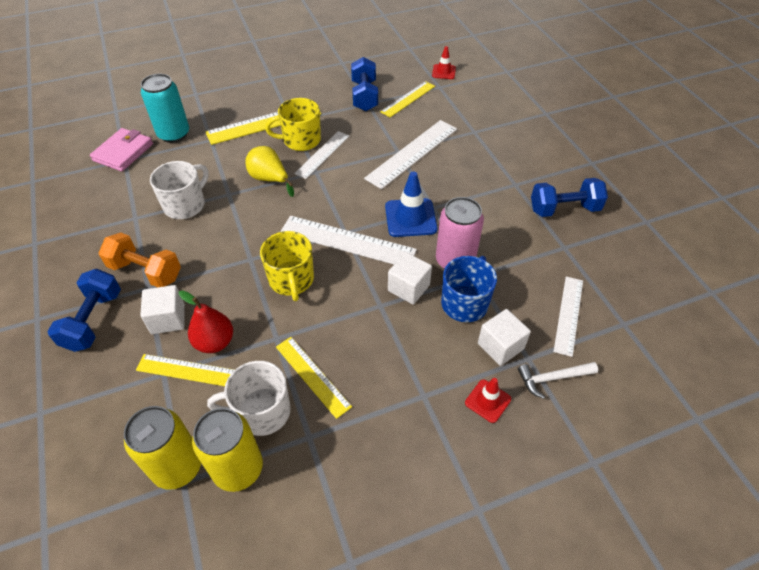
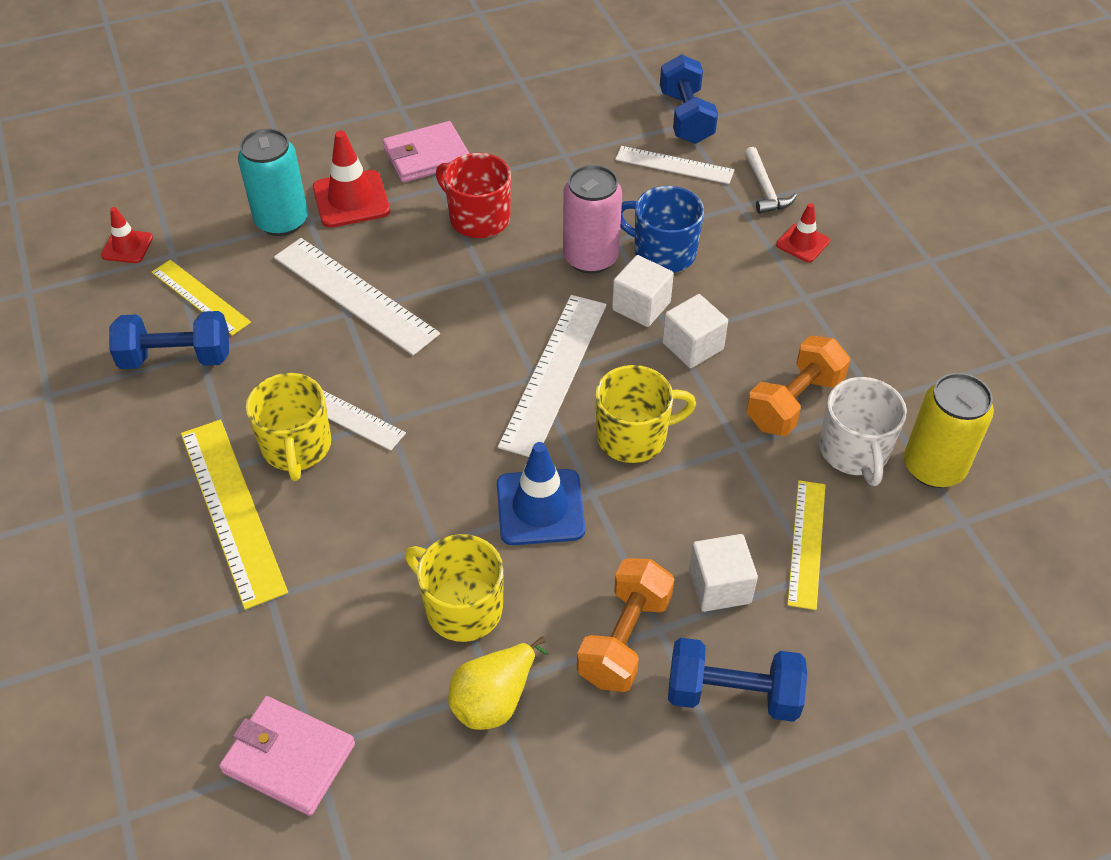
camera: 90 degrees left, 0 degrees up
yellow can [124,406,201,490] -> none
turquoise can [141,74,189,143] -> turquoise can moved to [238,128,308,236]
white mug [150,161,209,219] -> yellow mug [405,534,504,642]
red pear [179,290,233,353] -> none
yellow pear [245,146,294,197] -> yellow pear moved to [448,637,549,730]
yellow ruler [276,337,352,419] -> orange dumbbell [746,335,850,436]
blue traffic cone [385,172,438,237] -> blue traffic cone moved to [497,442,586,545]
white cube [478,309,531,366] -> white cube moved to [662,294,728,368]
blue dumbbell [531,178,608,217] -> blue dumbbell moved to [660,54,718,144]
none -> red traffic cone [313,131,390,228]
none -> pink wallet [383,121,470,183]
none -> red mug [436,153,511,238]

